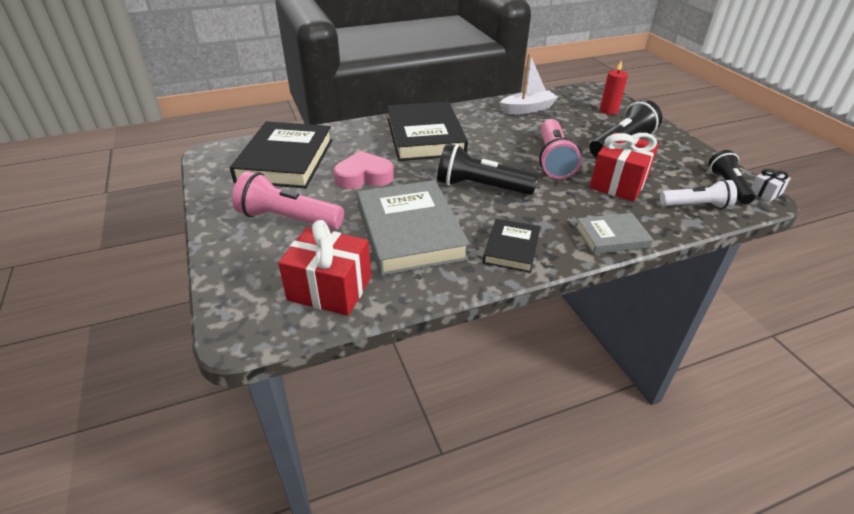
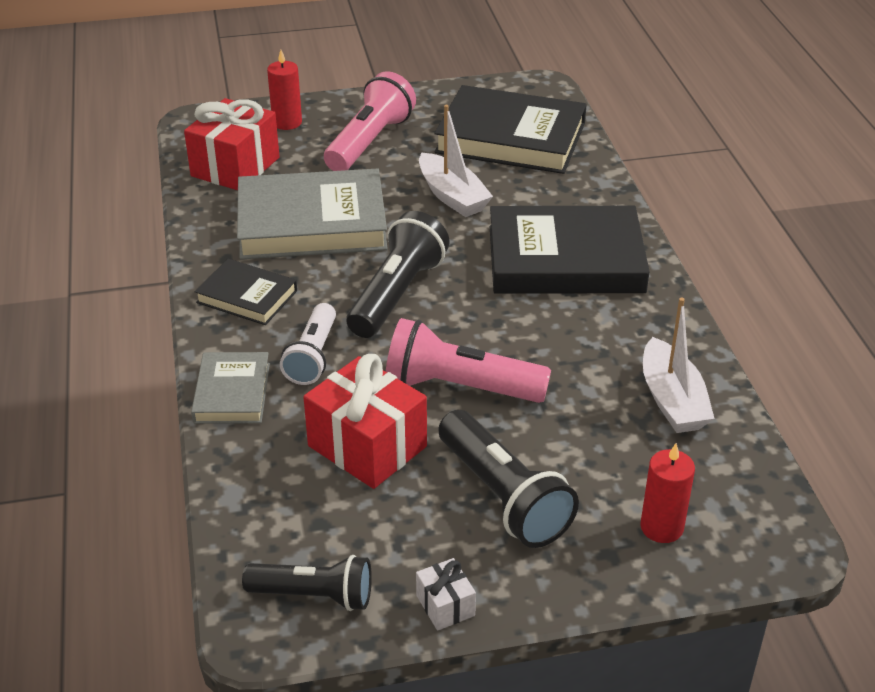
camera: 100 degrees right, 0 degrees up
pink heart [333,151,394,189] -> white boat [419,105,493,217]
white flashlight [660,179,737,209] -> white flashlight moved to [280,303,336,385]
white gift [751,169,791,202] -> white gift moved to [416,558,476,631]
none -> red candle [267,50,302,130]

